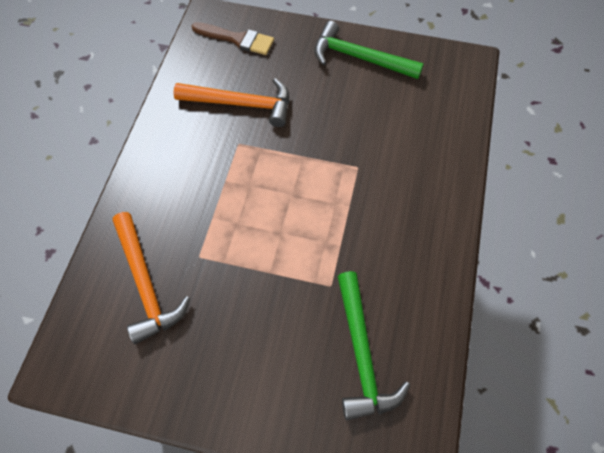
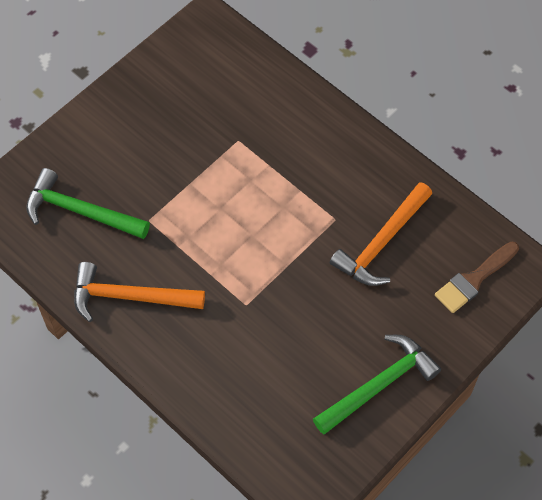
camera: 120 degrees right, 0 degrees up
orange hammer [113,212,190,344] -> orange hammer moved to [74,262,205,322]

